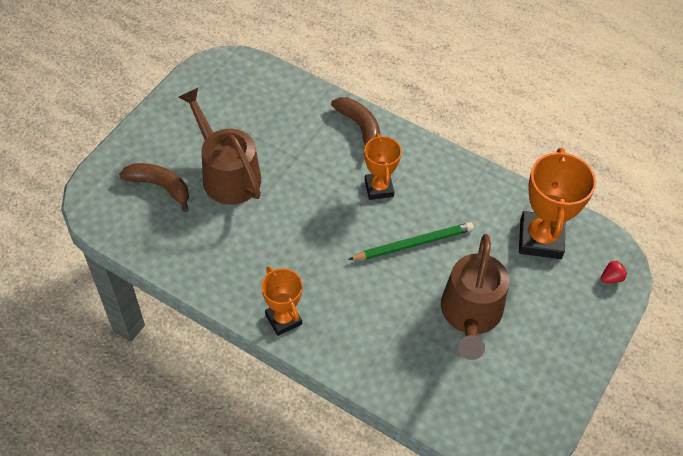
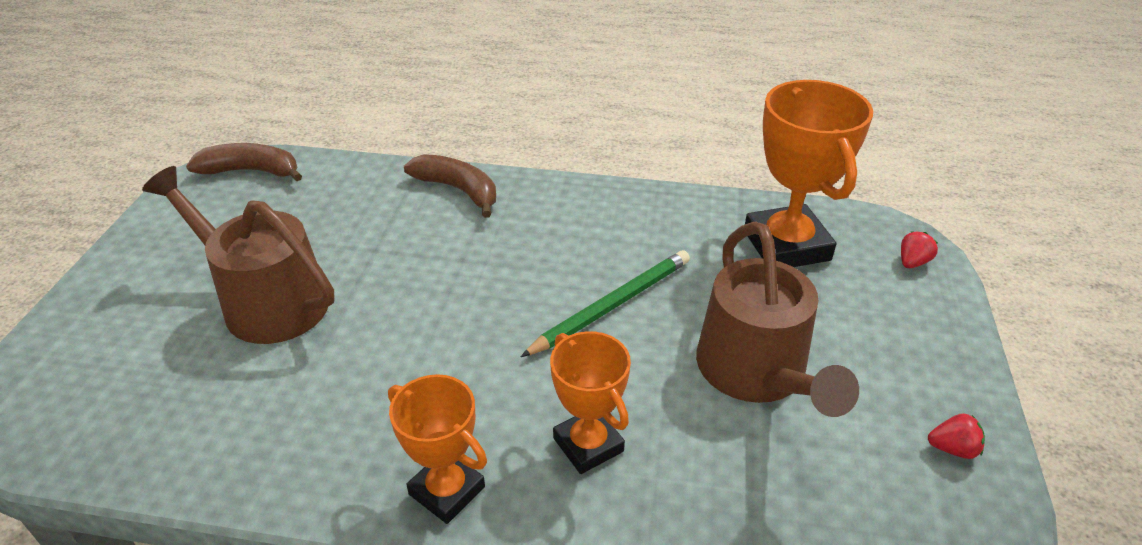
camera: 20 degrees left, 15 degrees down
brown banana [119,163,189,212] -> brown banana moved to [186,143,302,181]
orange trophy [364,134,402,200] -> orange trophy moved to [550,331,631,474]
none -> red strawberry [928,413,985,459]

